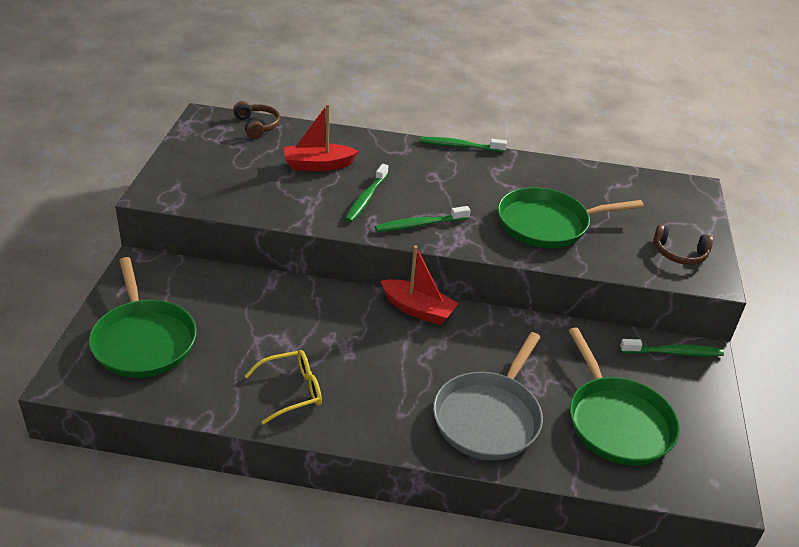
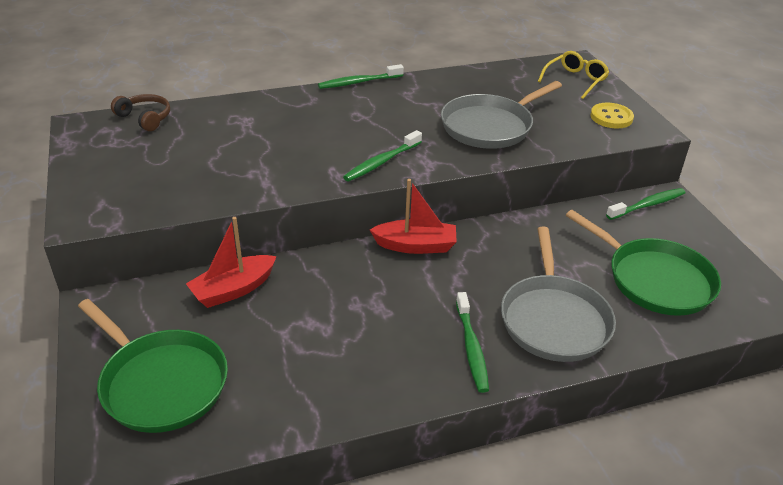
camera: 25 degrees left, 0 degrees up
yellow glasses [245,350,322,424] -> yellow glasses moved to [538,51,609,99]
red boat [284,104,358,171] -> red boat moved to [186,217,277,308]
green toothbrush [345,164,388,223] -> green toothbrush moved to [456,292,489,393]
green pan [498,187,644,248] -> grey pan [441,81,562,149]
brown headphones [654,224,713,265] -> yellow button [590,103,634,129]

